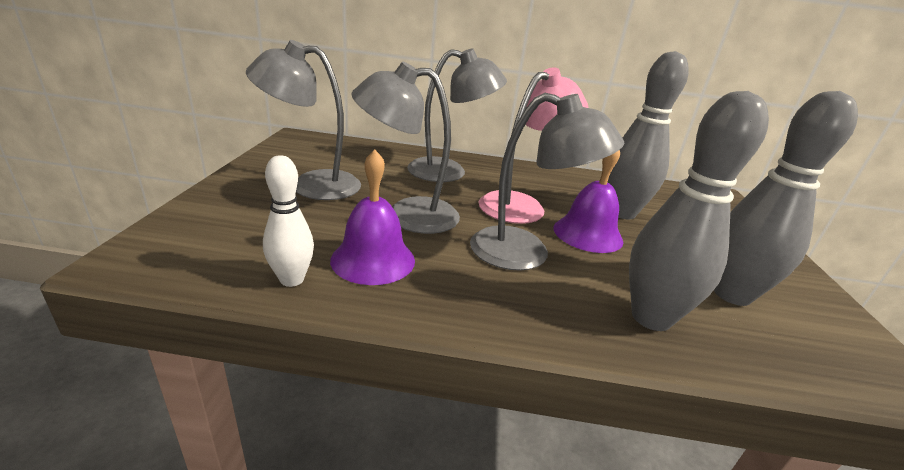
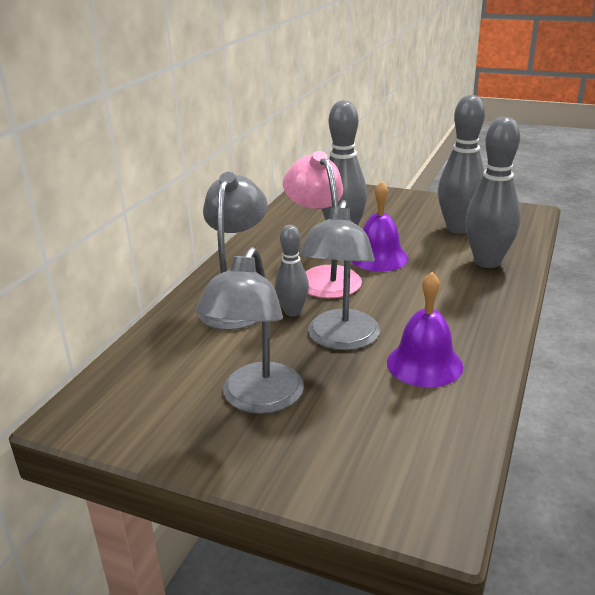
camera: 70 degrees left, 0 degrees up
white bowling pin [263,155,314,287] -> none
grey lamp [470,93,624,271] -> none
none -> grey bowling pin [275,225,309,316]

